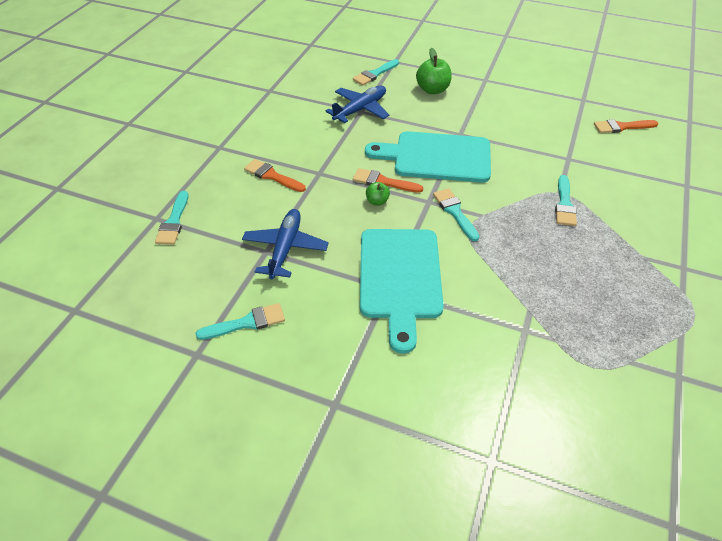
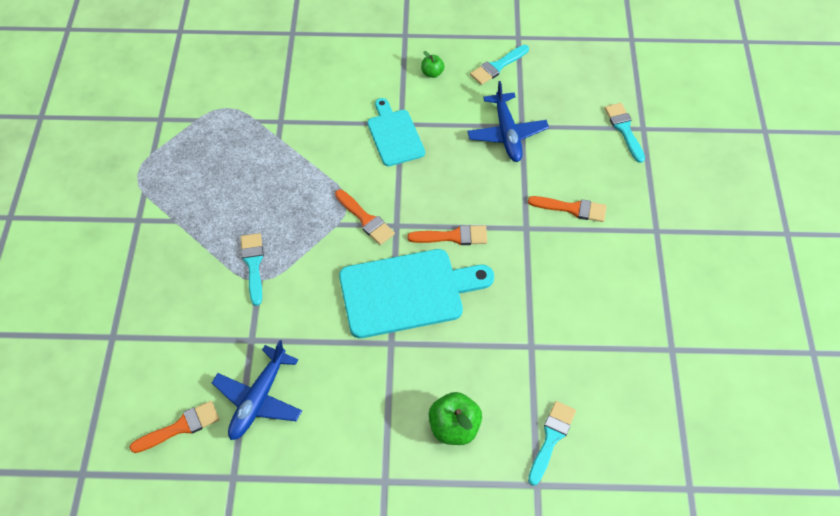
camera: 160 degrees right, 10 degrees up
blue plane [325,86,389,123] -> blue plane moved to [212,340,302,440]
turquoise cutting board [360,229,444,354] -> turquoise cutting board [367,98,425,166], size x0.61
green apple [366,182,390,205] -> green apple moved to [421,51,445,78]
turquoise brush [433,188,480,241] -> orange brush [335,190,395,245]

